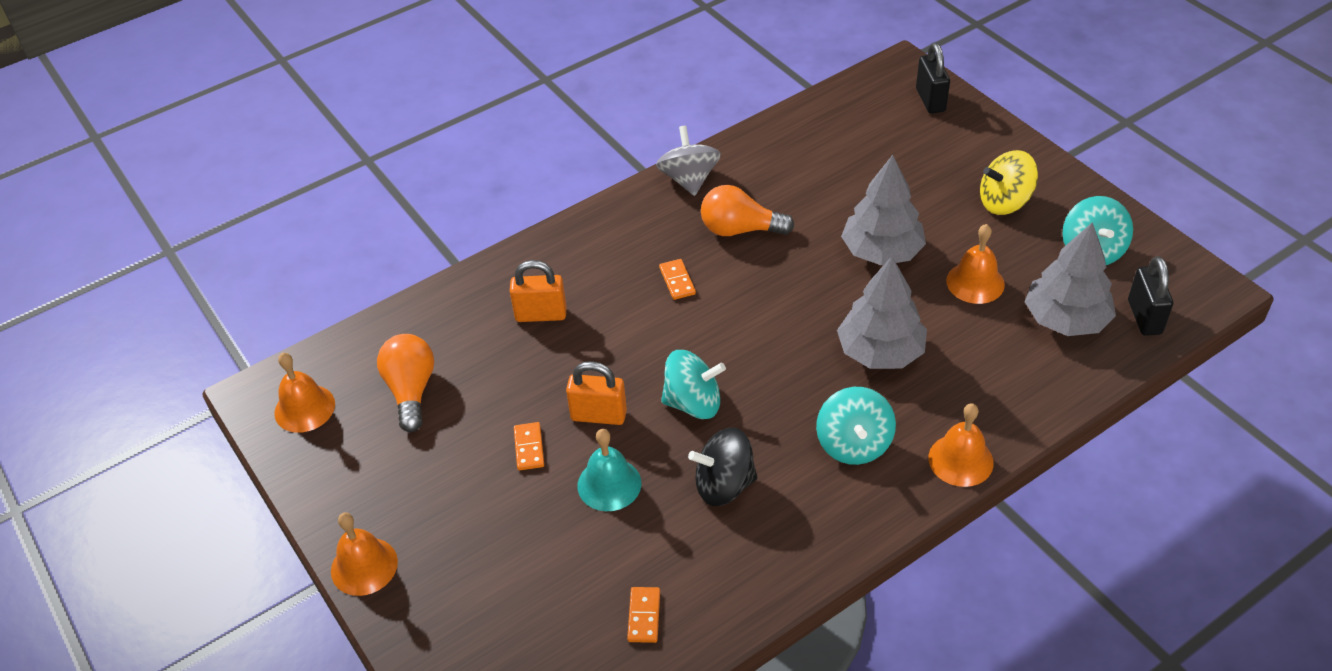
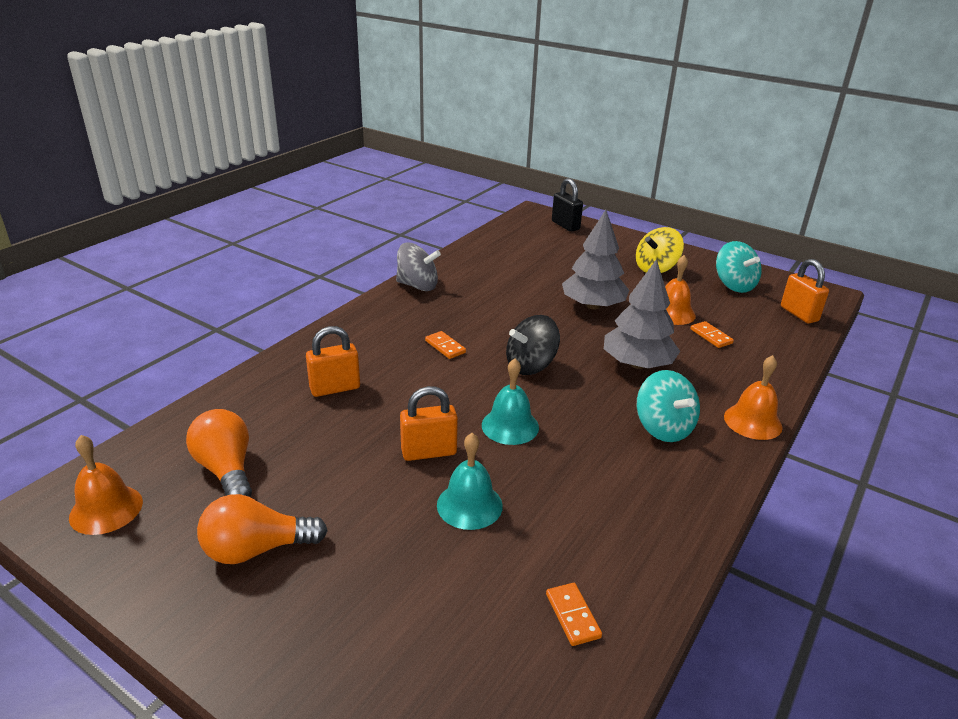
camera: 25 degrees left, 15 degrees down
orange bell [331,513,398,596] -> none
orange domino [514,422,544,470] -> orange domino moved to [690,321,734,348]
grey spinning top [656,126,721,196] -> grey spinning top turned 135 degrees clockwise [396,242,441,291]
turquoise spinning top [661,350,726,419] -> turquoise bell [482,358,539,445]
black spinning top [688,427,758,506] -> black spinning top moved to [506,315,560,375]
orange light bulb [701,185,795,236] -> orange light bulb moved to [197,494,328,564]
grey tree [1025,222,1116,336] -> none
black padlock [1128,256,1173,336] -> orange padlock [781,259,829,324]

